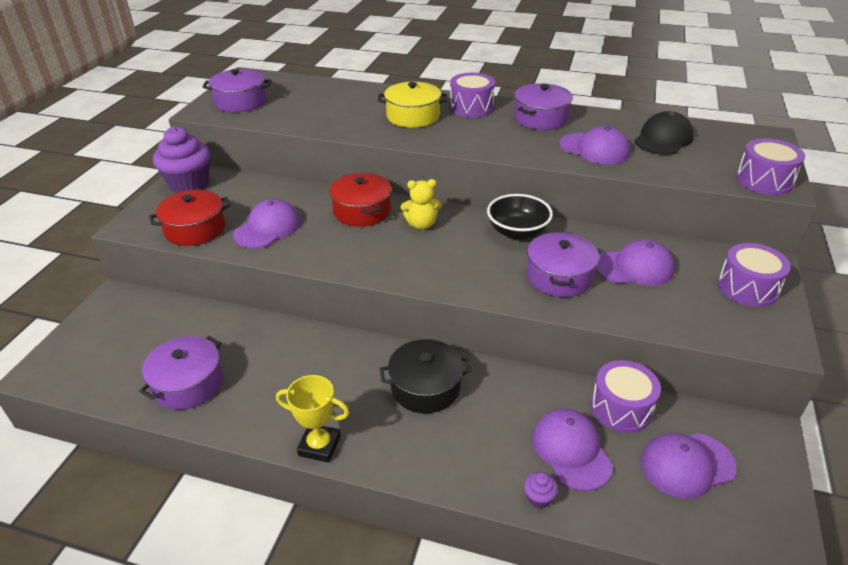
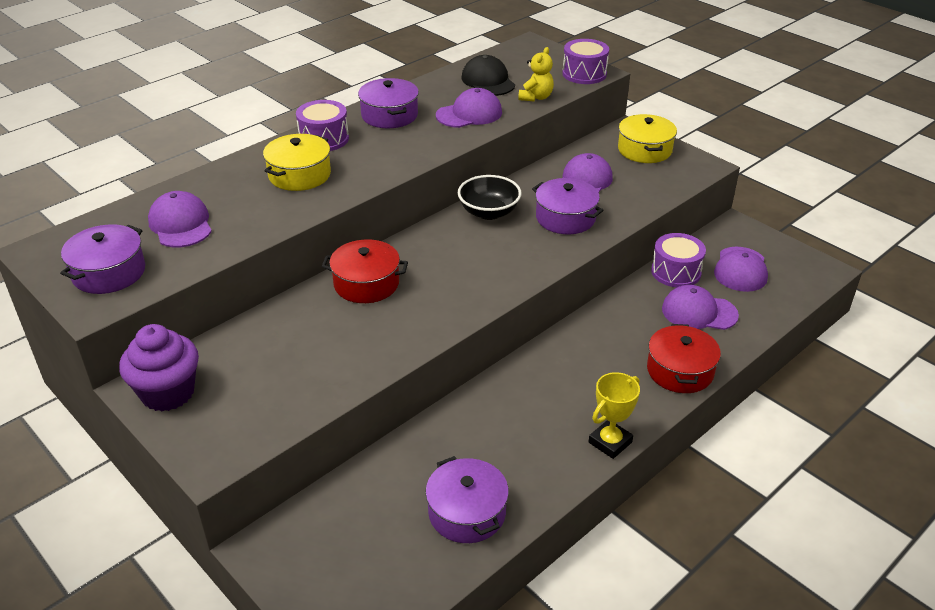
camera: 60 degrees left, 0 degrees up
red pot [149,190,231,246] -> red pot moved to [647,324,721,393]
purple cap [233,199,301,248] -> purple cap moved to [148,191,212,247]
black pot [380,339,472,413] -> none
yellow teddy bear [401,179,441,229] -> yellow teddy bear moved to [518,47,554,102]
purple cupcake [524,472,558,508] -> none
purple drum [718,243,791,307] -> yellow pot [618,114,677,163]

